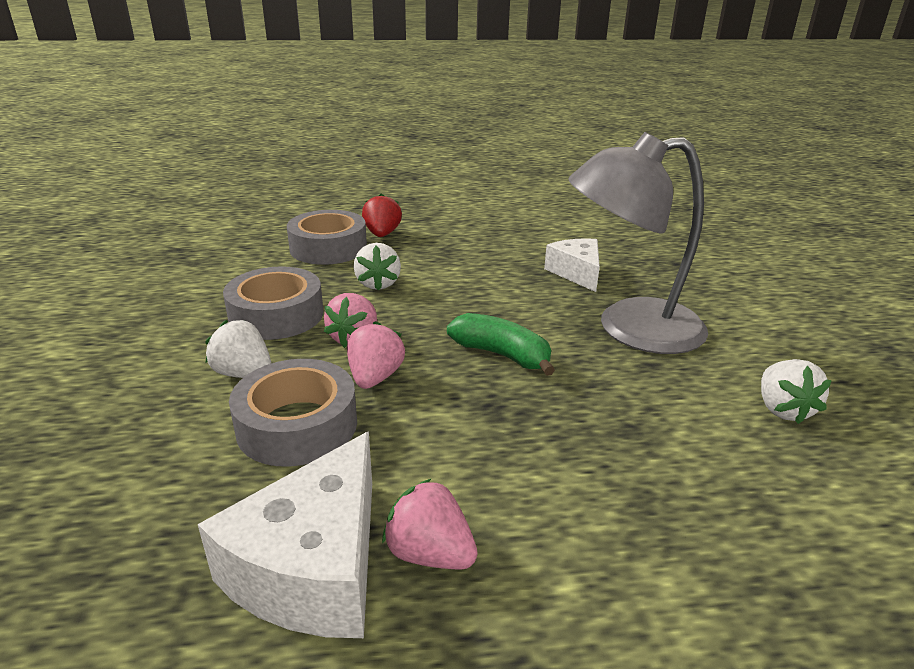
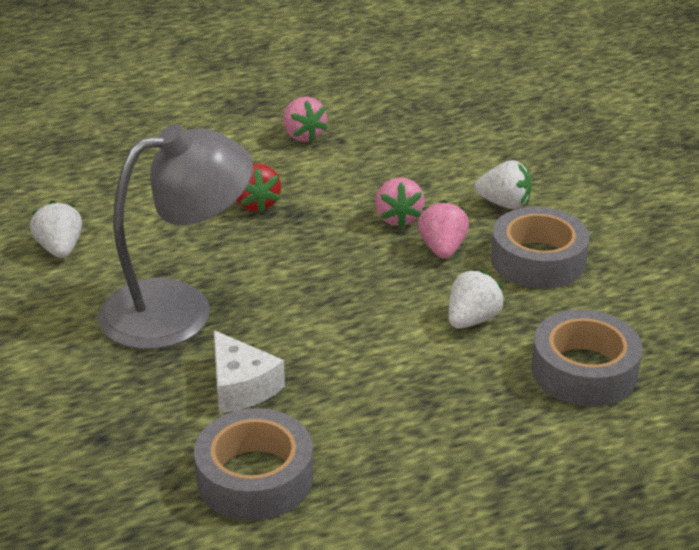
camera: 165 degrees right, 5 degrees up
white cheese [198,431,372,638] -> none
grey tape [229,359,357,467] -> grey tape moved to [194,408,313,521]
white strawberry [354,243,401,291] -> white strawberry turned 60 degrees clockwise [448,270,505,329]
red strawberry [362,193,402,237] -> red strawberry moved to [236,164,281,213]
pink strawberry [382,478,478,569] -> pink strawberry turned 45 degrees clockwise [283,97,328,142]
green banana [447,313,555,376] -> none

